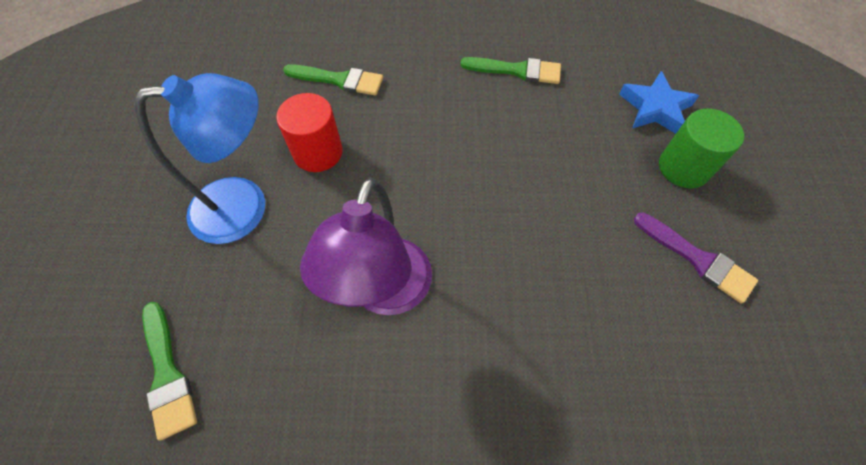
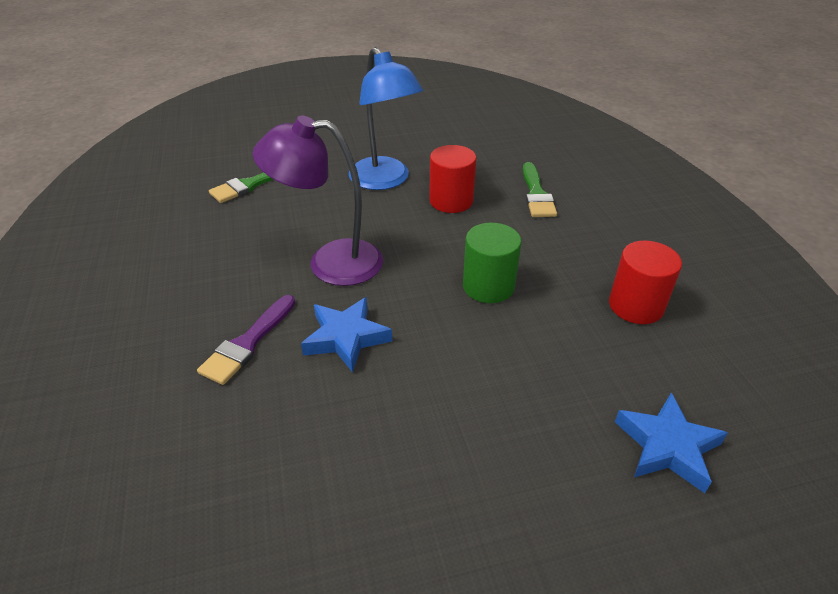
camera: 75 degrees right, 20 degrees down
green brush [460,57,561,84] -> red cylinder [609,241,682,324]
purple brush [634,212,758,303] -> purple brush moved to [197,295,295,385]
green cylinder [659,109,744,188] -> green cylinder moved to [463,223,521,303]
none -> blue star [301,297,392,373]

